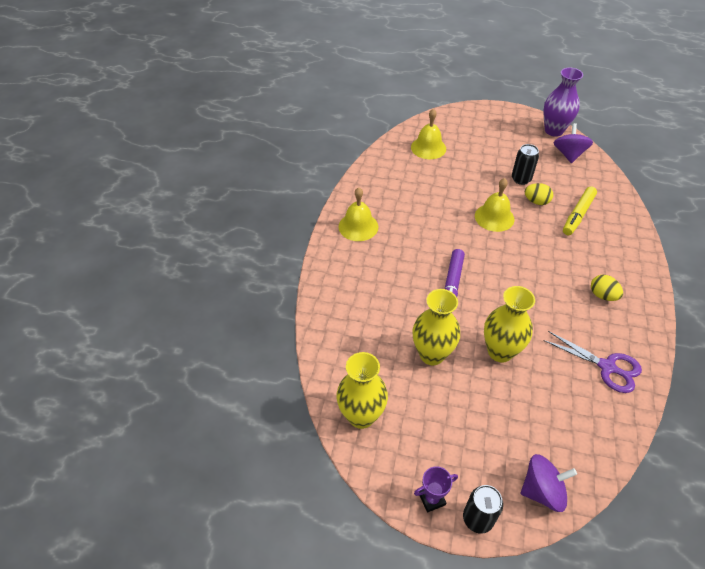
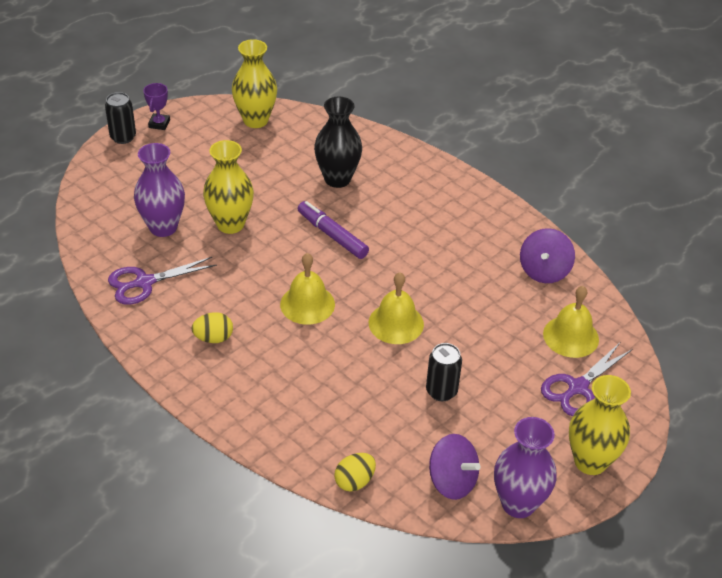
camera: 120 degrees right, 5 degrees down
yellow bell [338,187,378,241] -> yellow bell moved to [280,253,335,325]
yellow vase [412,289,460,365] -> yellow vase moved to [569,375,631,475]
purple spinning top [521,454,577,512] -> purple spinning top moved to [520,228,575,283]
yellow egg [525,183,553,205] -> yellow egg moved to [334,453,376,492]
yellow marker [563,186,597,235] -> none
none -> purple vase [134,143,185,237]
none -> black vase [314,97,362,188]
none -> purple scissors [541,343,632,416]

